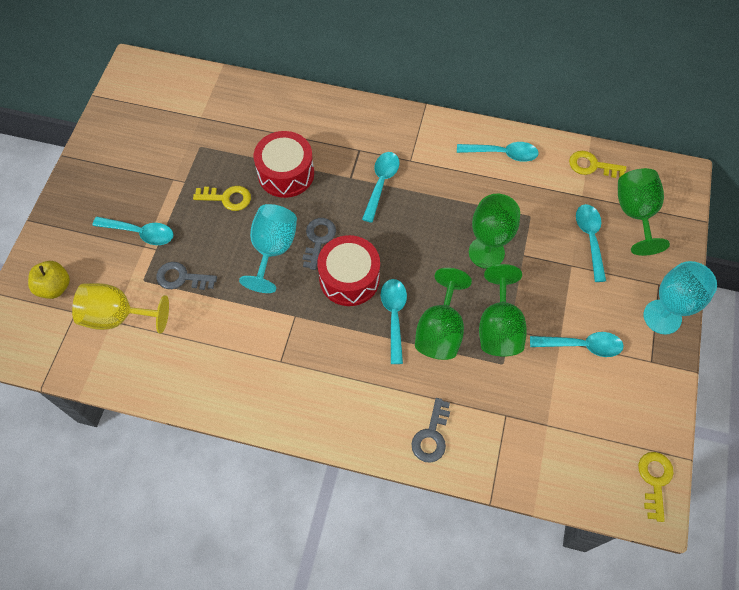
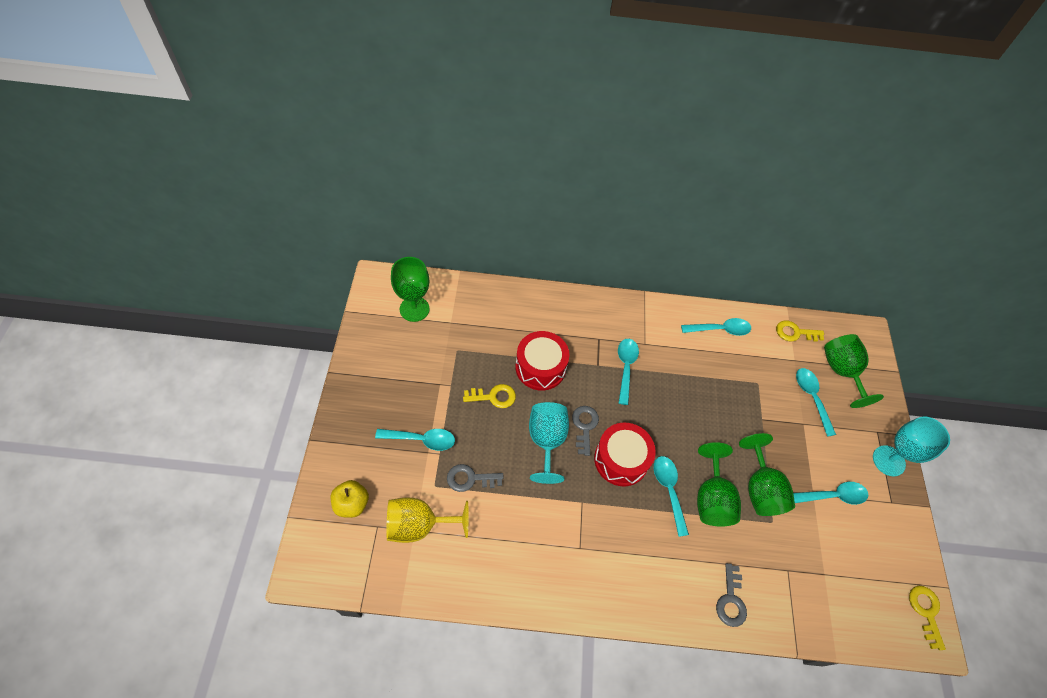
camera: 15 degrees left, 5 degrees down
green goblet [469,194,520,269] -> green goblet moved to [391,257,430,322]

